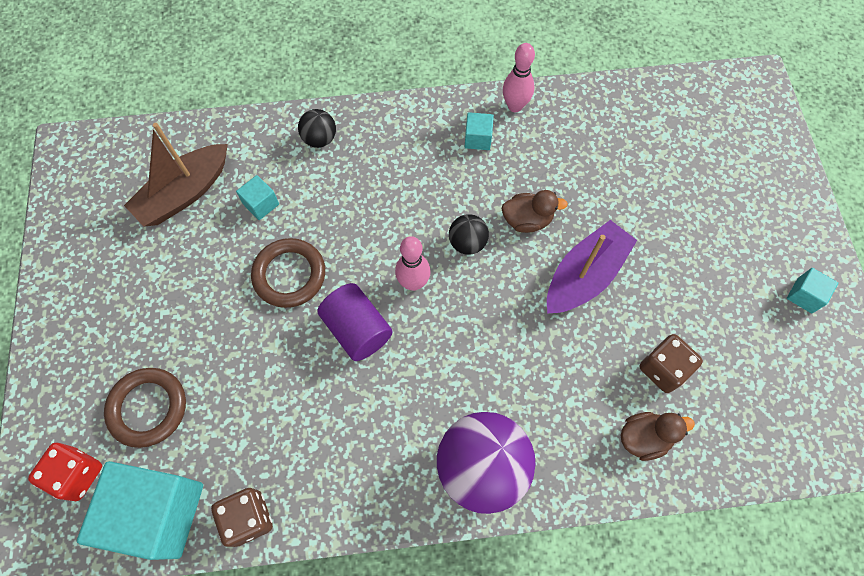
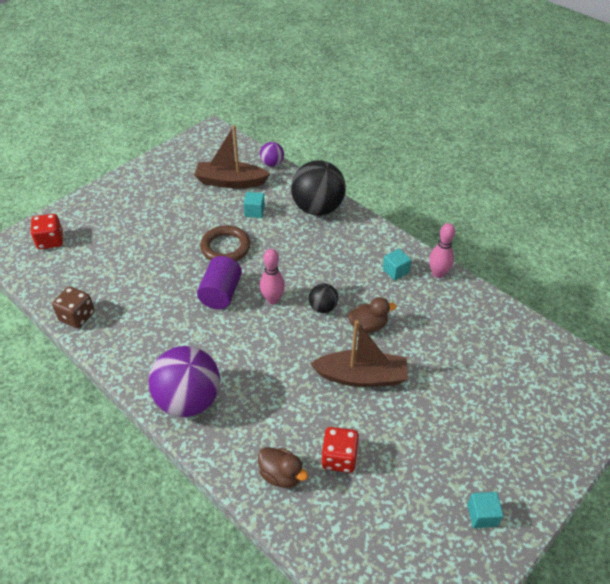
camera: 50 degrees right, 20 degrees down
turquoise cube [77,461,203,560] -> none
brown ring [104,368,186,448] -> none
black ball [298,109,336,148] -> black ball [291,160,346,216], size x2.07
brown duck [502,190,568,233] -> brown duck turned 60 degrees counterclockwise [348,297,397,333]
purple boat [547,220,637,314] -> brown boat [310,320,408,387]
brown dice [639,334,703,393] -> red dice [322,427,359,473]
none -> purple ball [260,142,284,167]

